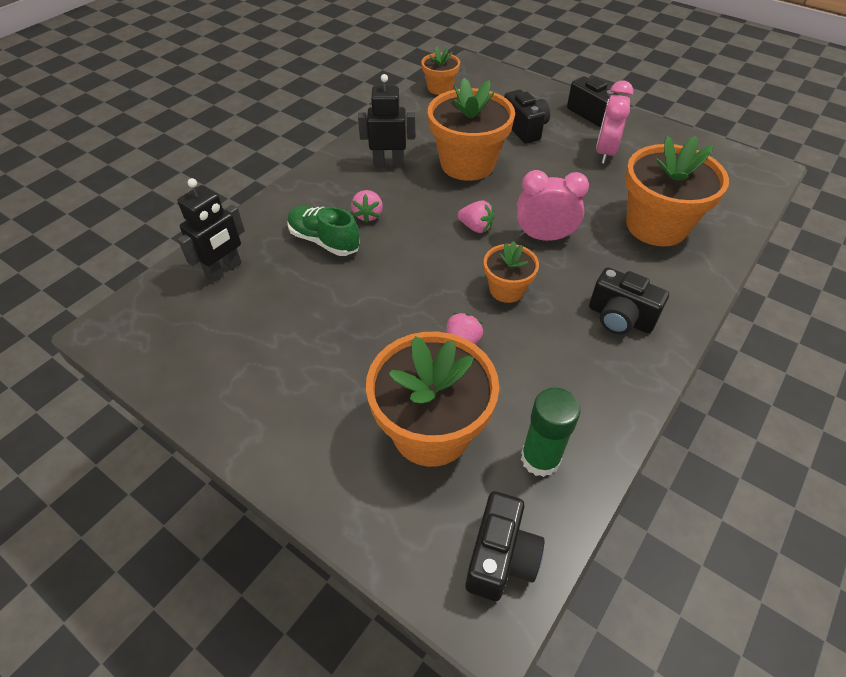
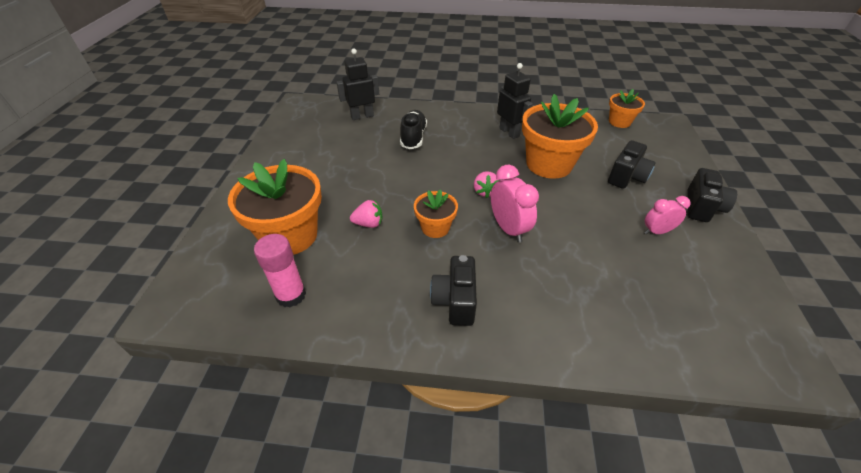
camera: 60 degrees right, 5 degrees down
black robot [177,178,245,282] -> black robot turned 150 degrees clockwise [337,49,379,120]
green shoe [287,206,360,256] -> black shoe [400,110,427,149]
pink strawberry [351,190,383,223] -> none
black camera [466,491,545,601] -> none
green glue stick [521,388,581,477] -> pink glue stick [254,234,306,308]
pink clock [596,80,633,164] -> pink clock [644,196,691,234], size x0.65
orange flower pot [625,136,729,246] -> none

